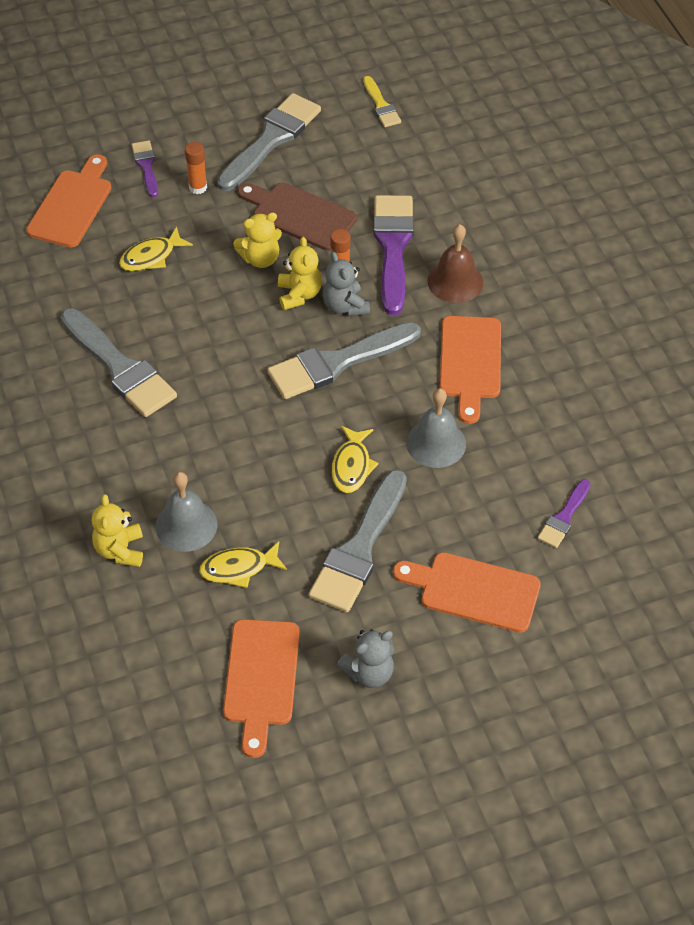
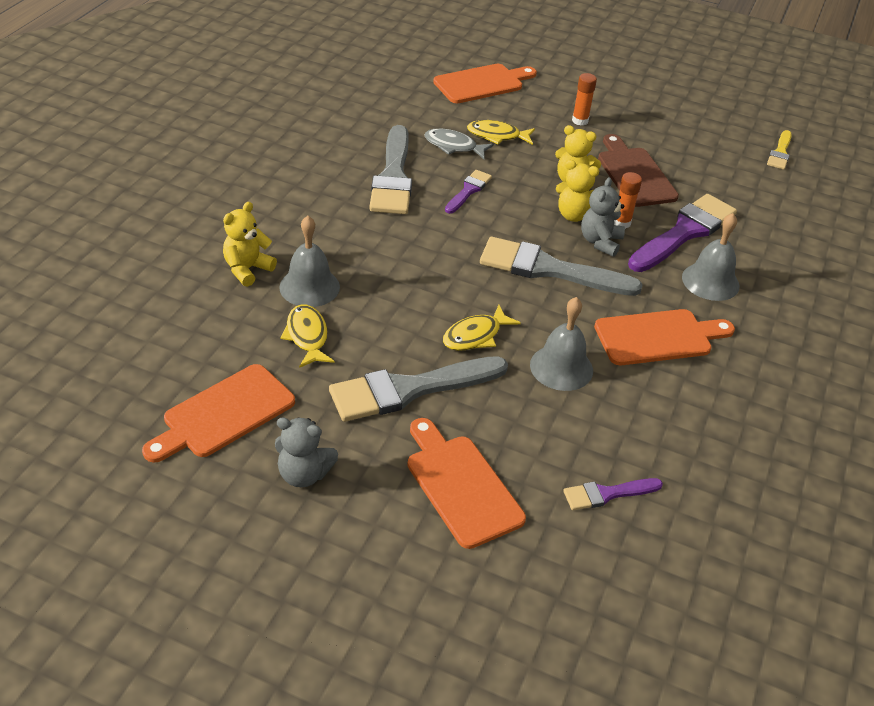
camera: 40 degrees right, 10 degrees down
purple brush [132,141,158,197] -> purple brush moved to [445,170,492,214]
yellow fish [199,541,287,588] -> yellow fish turned 45 degrees clockwise [280,304,335,368]
grey brush [217,93,321,191] -> none
yellow teddy bear [278,237,322,310] -> yellow teddy bear turned 75 degrees clockwise [556,160,599,222]
brown bell [428,224,483,303] -> grey bell [682,213,739,301]
orange cutting board [440,316,501,424] -> orange cutting board turned 150 degrees counterclockwise [594,309,735,365]
none -> grey fish [424,129,494,159]

